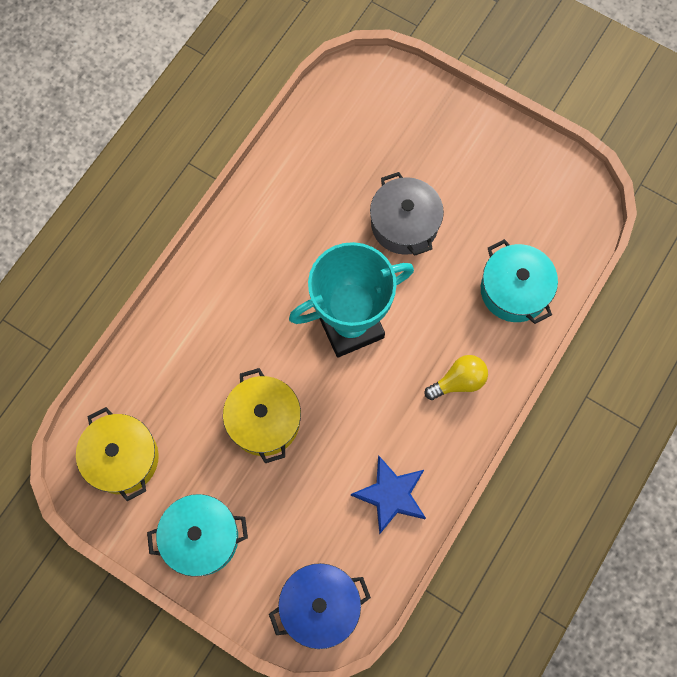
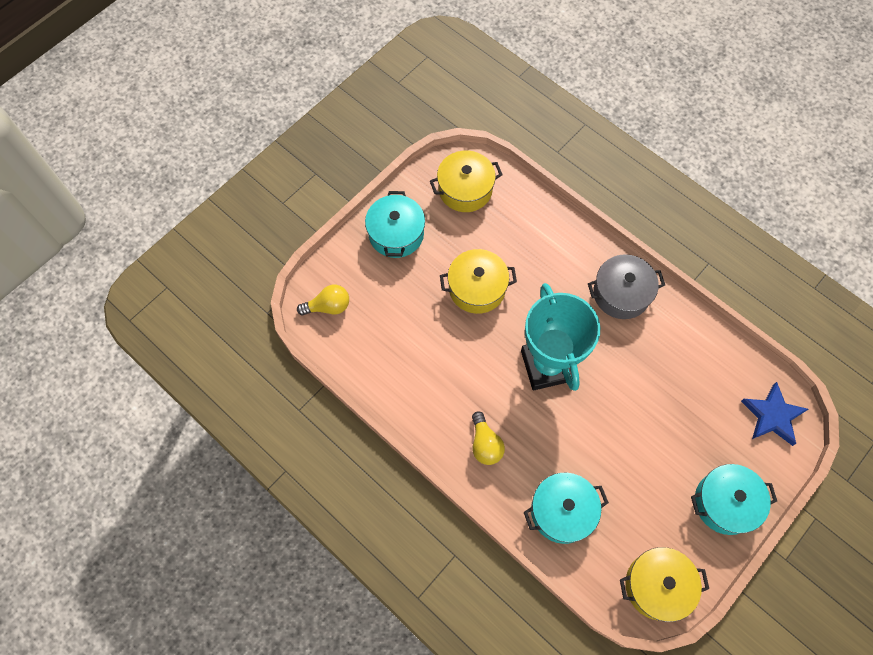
camera: 100 degrees right, 5 degrees down
blue pot [269,563,371,649] -> yellow light bulb [297,285,349,315]
blue star [351,455,426,535] -> blue star moved to [741,382,808,446]
grey pot [370,172,444,256] -> grey pot moved to [588,254,665,319]
none -> yellow pot [620,547,709,622]
none -> turquoise pot [691,464,777,535]

